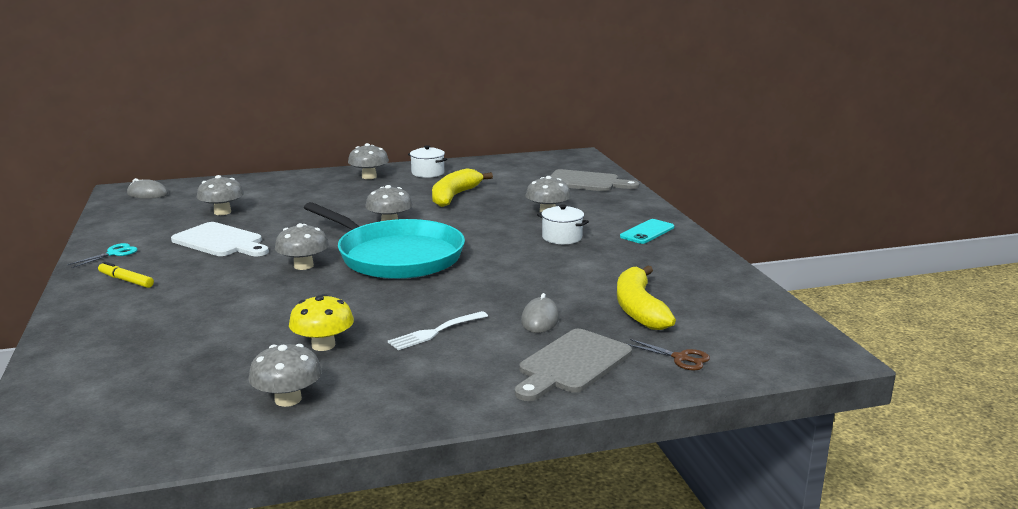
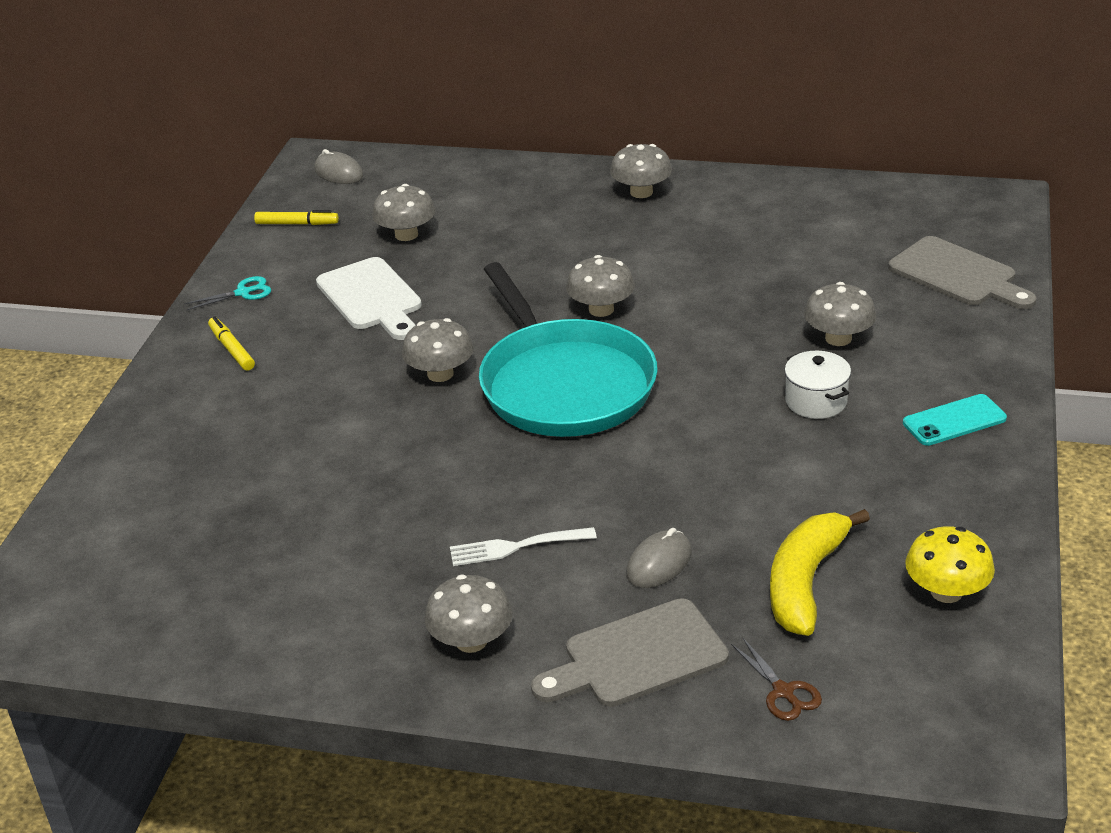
camera: 30 degrees right, 15 degrees up
grey mushroom [248,344,322,407] -> grey mushroom moved to [425,575,513,653]
yellow mushroom [289,294,354,351] -> yellow mushroom moved to [905,526,995,603]
white pot [408,145,447,178] -> none
yellow banana [432,168,493,207] -> none
none -> yellow marker [254,210,339,225]

